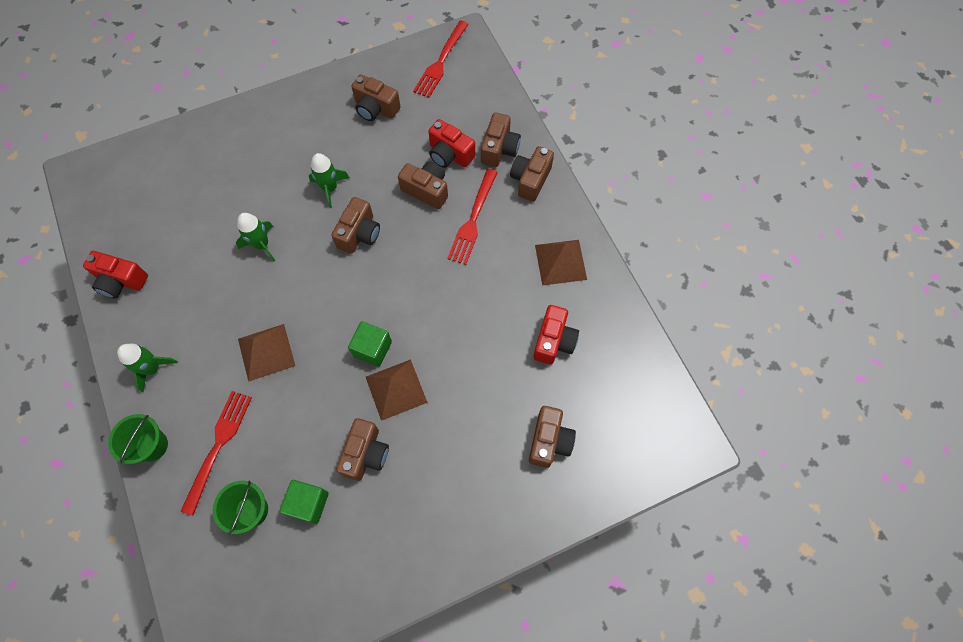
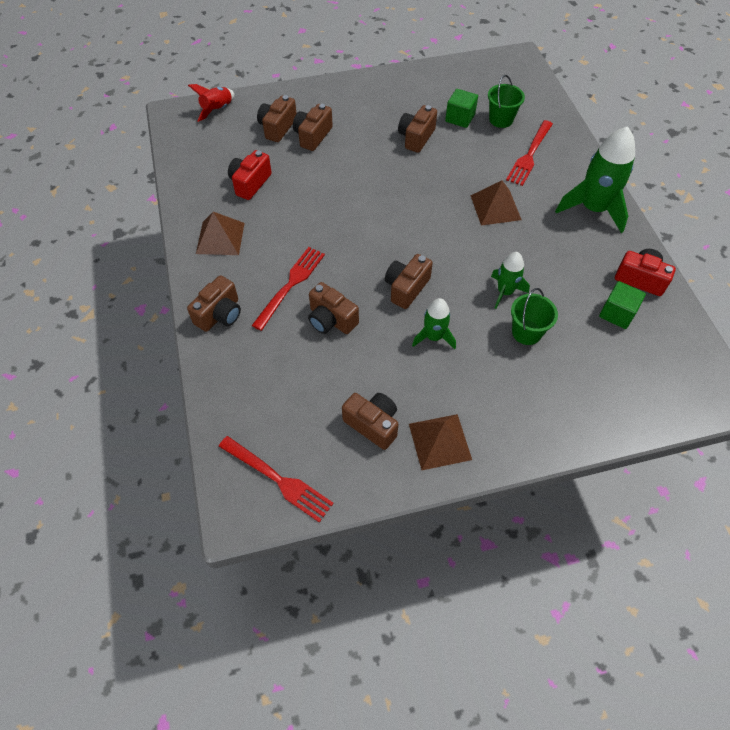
camera: 170 degrees left, 10 degrees down
green bucket [108,414,168,464] -> green bucket moved to [511,288,558,345]
green rocket [117,344,178,393] -> green rocket [555,126,635,233], size x1.79
green cube [348,321,392,367] -> green cube moved to [599,281,646,329]
brown pyramid [366,359,427,421] -> brown pyramid moved to [409,414,472,470]
red fork [413,20,469,98] -> red fork turned 90 degrees clockwise [219,436,334,523]
red camera [428,119,475,168] -> none
brown camera [481,112,521,167] -> brown camera moved to [293,104,333,151]
none -> red rocket [188,84,234,122]

